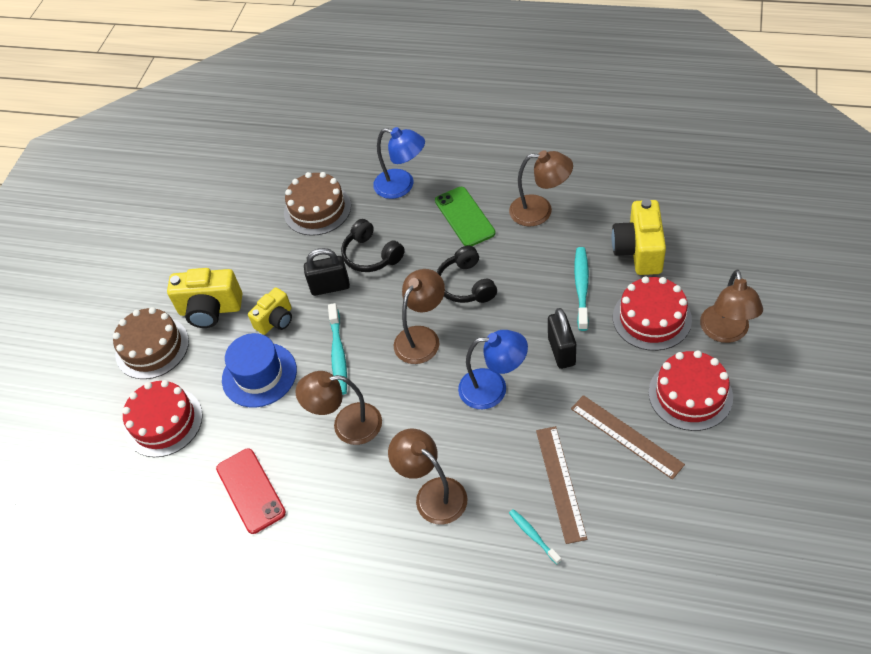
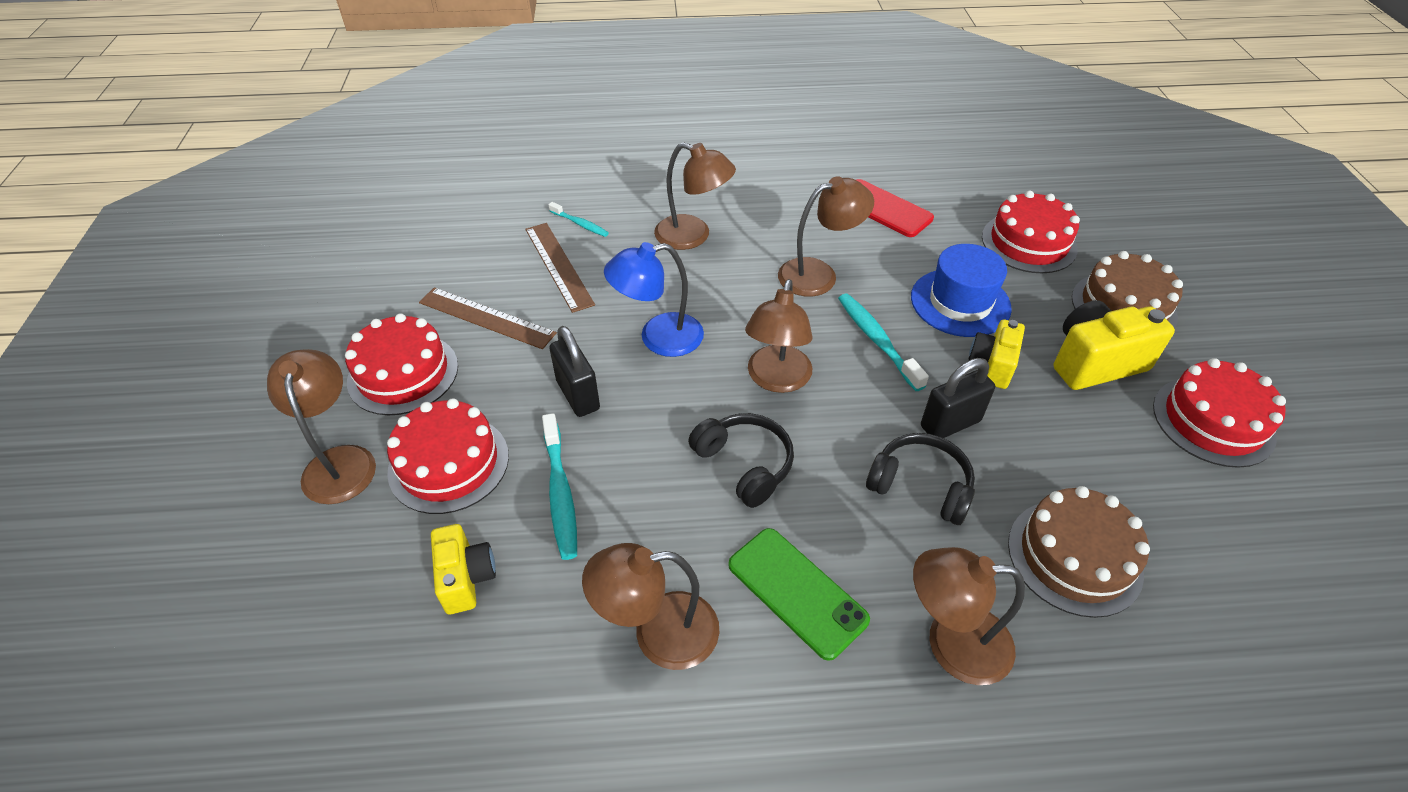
camera: 155 degrees right, 5 degrees down
blue lamp [373,127,425,199] -> brown lamp [913,547,1025,685]
yellow camera [612,199,666,275] -> yellow camera [431,524,496,615], size x0.64
none -> red cake [1153,358,1286,468]

